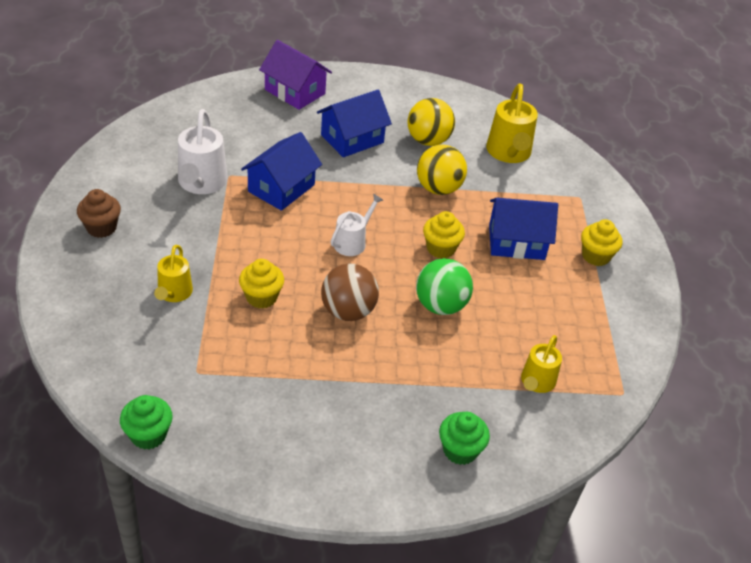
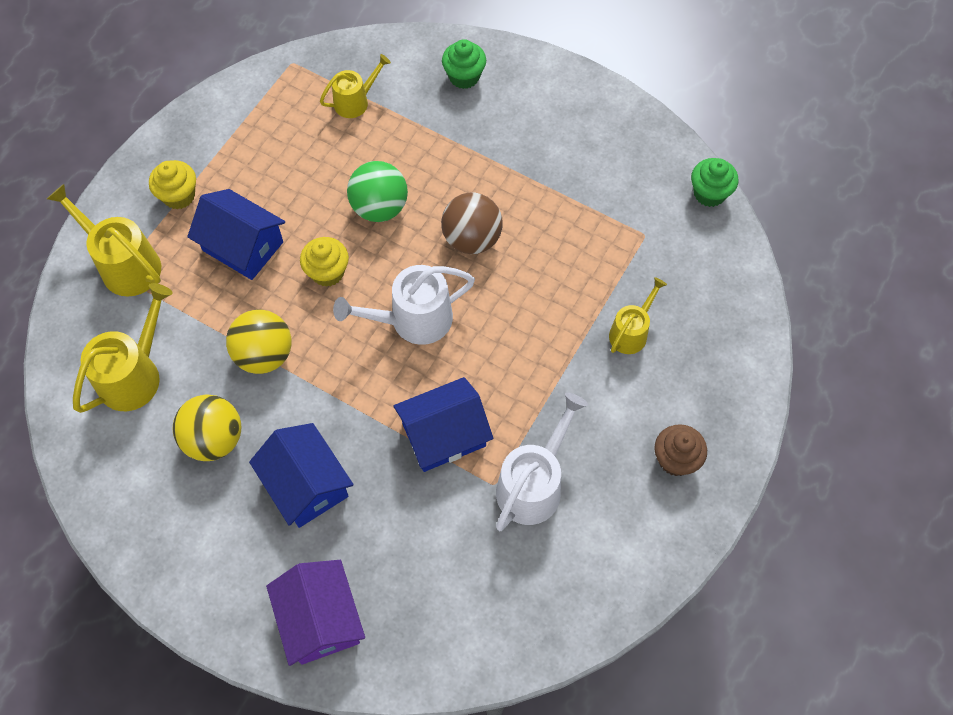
camera: 145 degrees left, 20 degrees up
yellow cupcake [239,259,284,309] -> none
blue house [317,90,392,157] -> blue house turned 60 degrees clockwise [249,423,354,528]
white watering can [331,194,383,256] -> white watering can [333,265,475,345], size x1.61
none -> yellow watering can [47,184,161,296]

